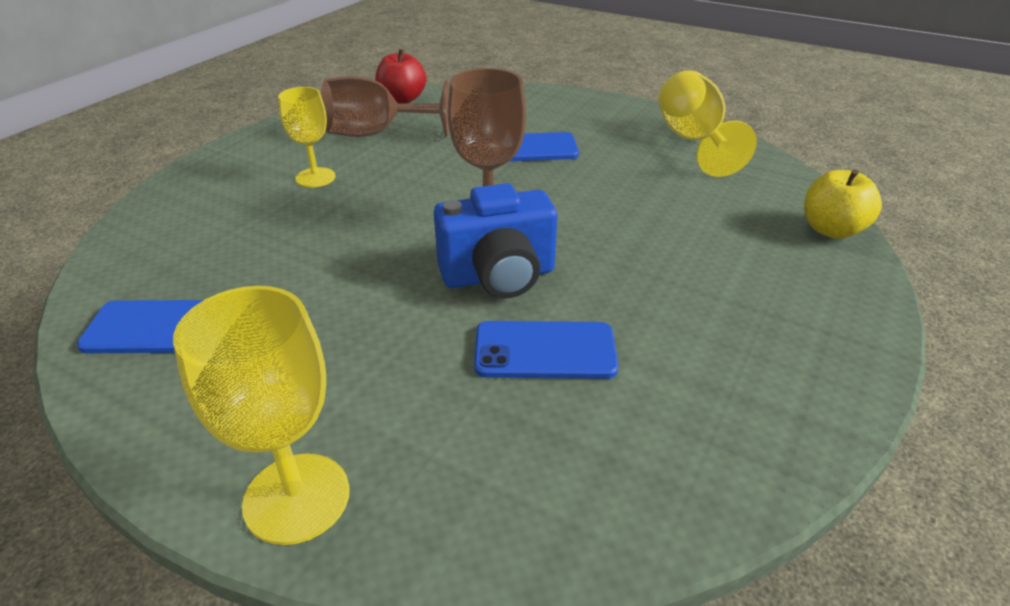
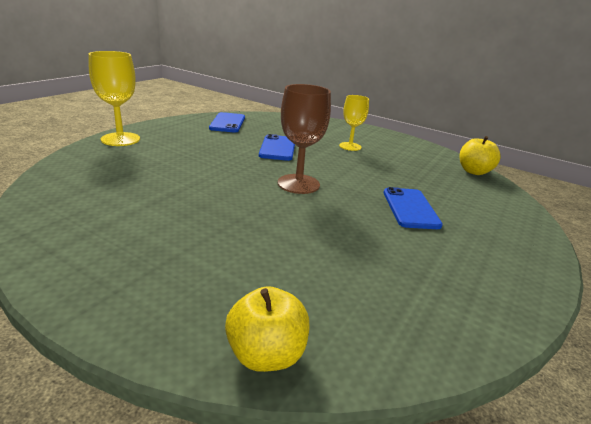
camera: 90 degrees right, 10 degrees down
brown goblet [321,76,449,137] -> none
red apple [375,49,426,104] -> yellow apple [460,136,501,175]
blue camera [434,183,557,298] -> none
blue phone [474,321,619,379] -> blue phone moved to [259,134,295,161]
yellow goblet [658,70,757,177] -> none

